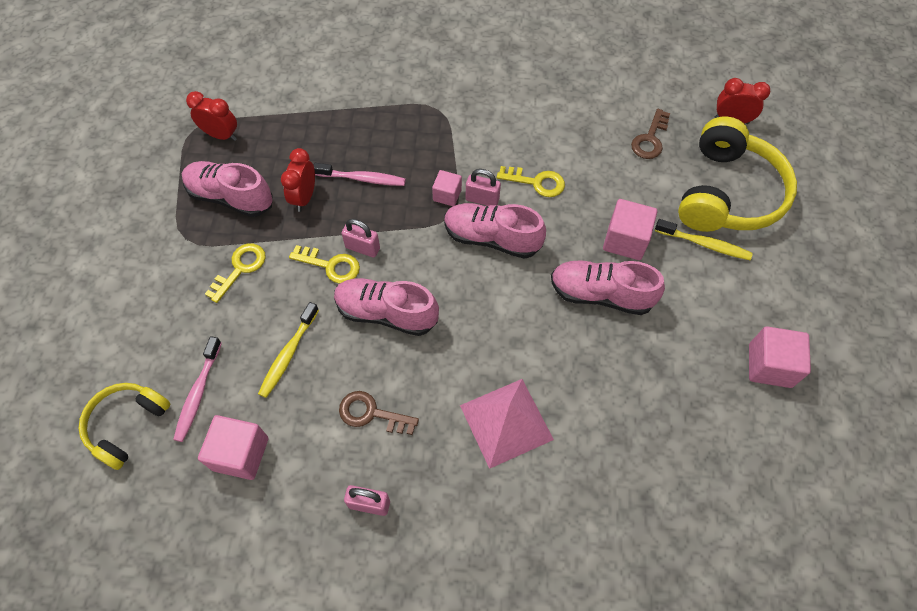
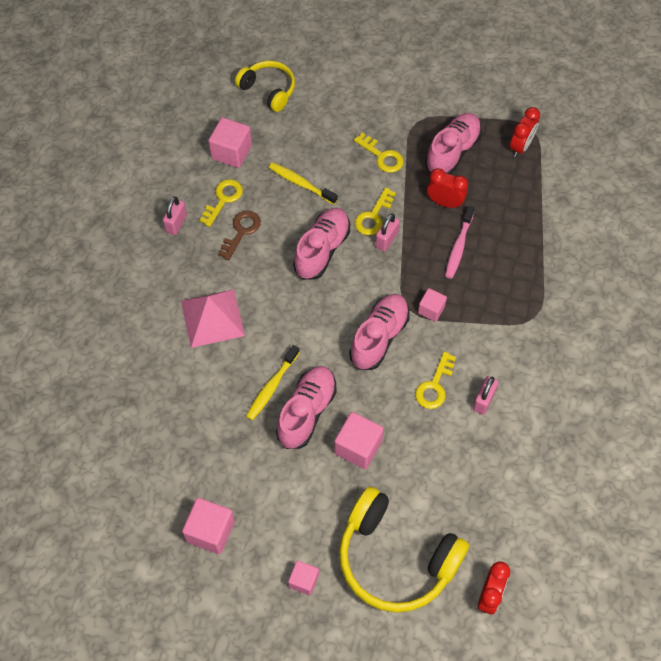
camera: 100 degrees right, 0 degrees up
pink toothbrush [173,336,222,442] -> none
pink padlock [466,169,501,206] -> pink padlock moved to [473,376,498,415]
brown key [631,109,670,159] -> none
yellow toothbrush [655,219,753,260] -> yellow toothbrush moved to [246,345,300,420]
none -> yellow key [199,179,243,227]
none -> pink cube [288,560,319,596]

